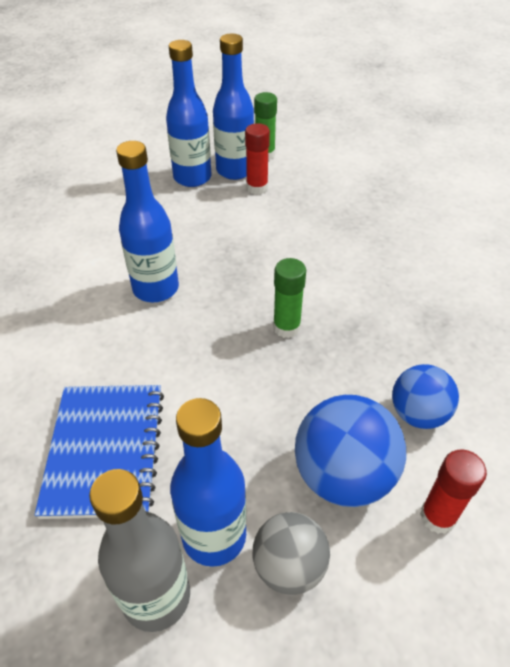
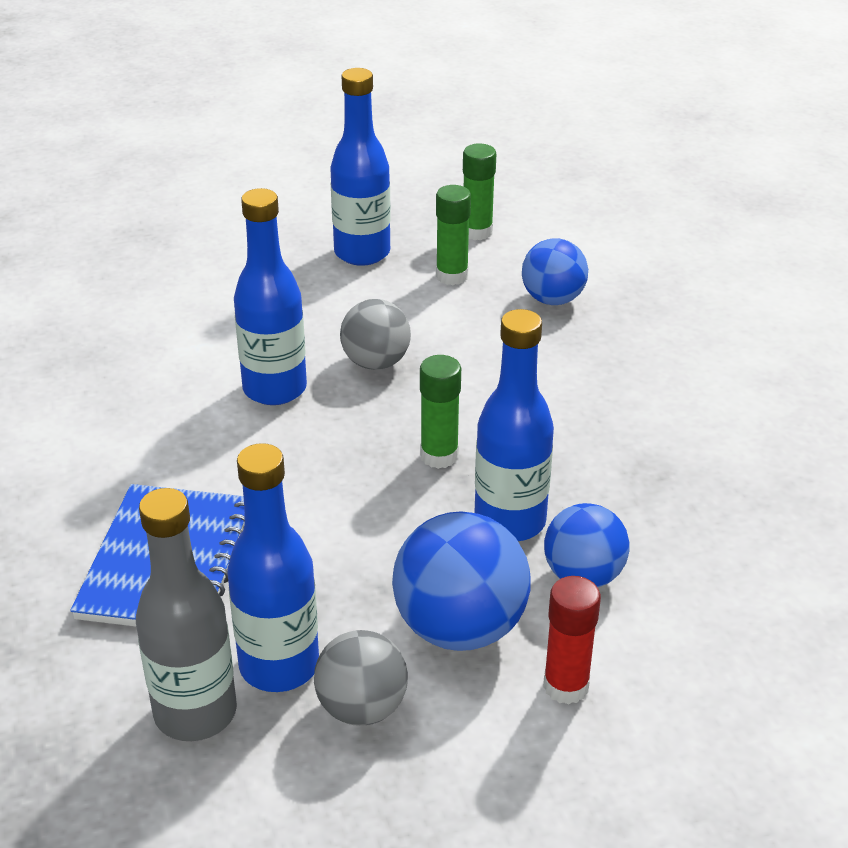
camera: 10 degrees right, 10 degrees down
blue bottle [213,34,254,180] -> blue bottle moved to [474,309,554,541]
red glue stick [245,123,270,195] -> green glue stick [436,185,471,285]
none -> grey ball [340,299,411,370]
none -> blue ball [522,238,588,305]

